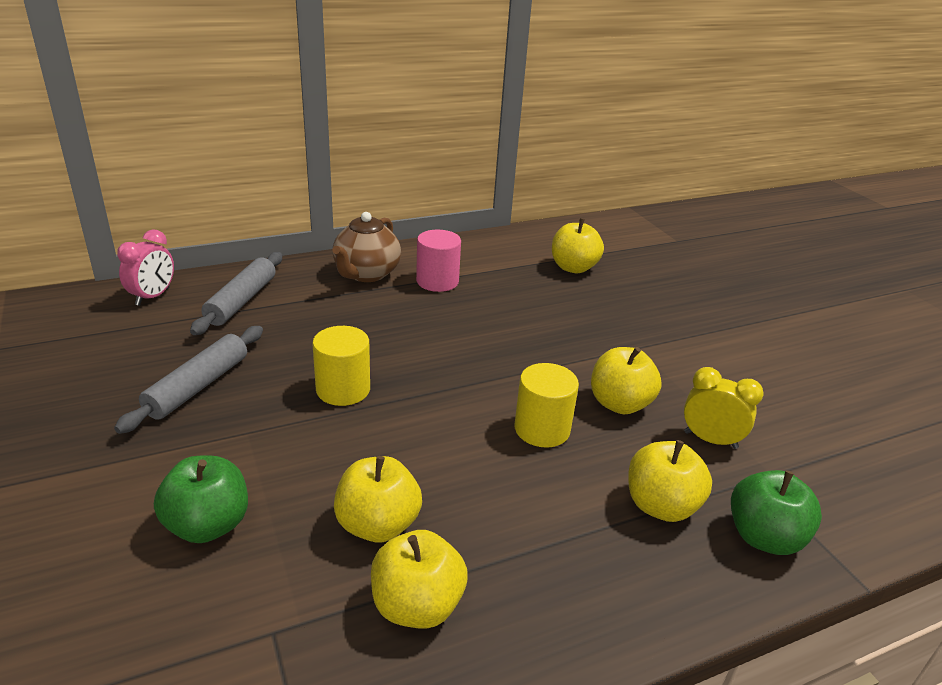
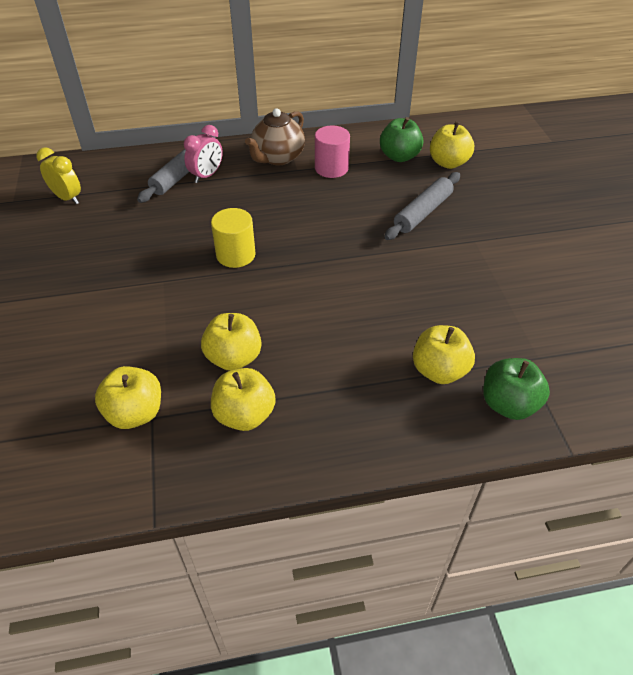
camera: 15 degrees right, 15 degrees up
grey rolling pin [114,326,263,434] -> grey rolling pin moved to [385,172,460,240]
pink clock [117,229,174,306] -> pink clock moved to [184,125,223,183]
green apple [154,456,248,543] -> green apple moved to [380,117,423,162]
yellow cylinder [515,363,579,448] -> none
yellow apple [591,347,662,414] -> yellow apple moved to [95,366,161,429]
yellow clock [684,367,764,449] -> yellow clock moved to [36,147,81,204]

